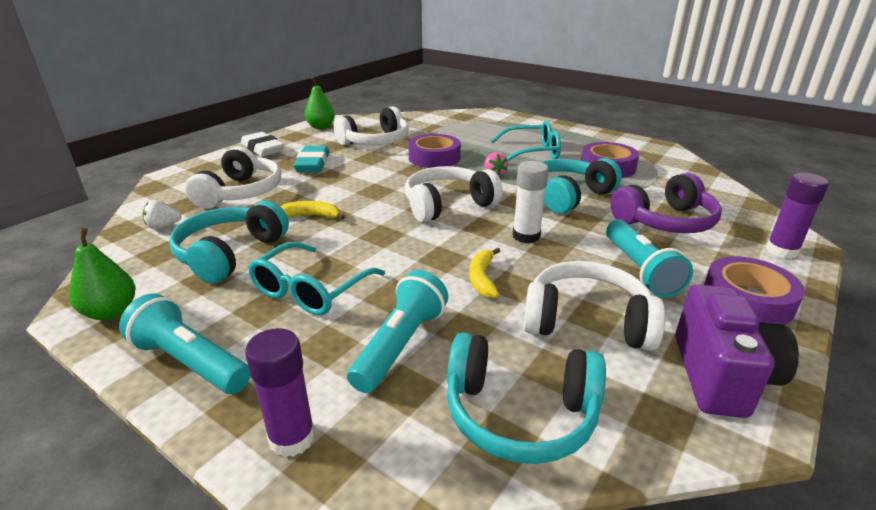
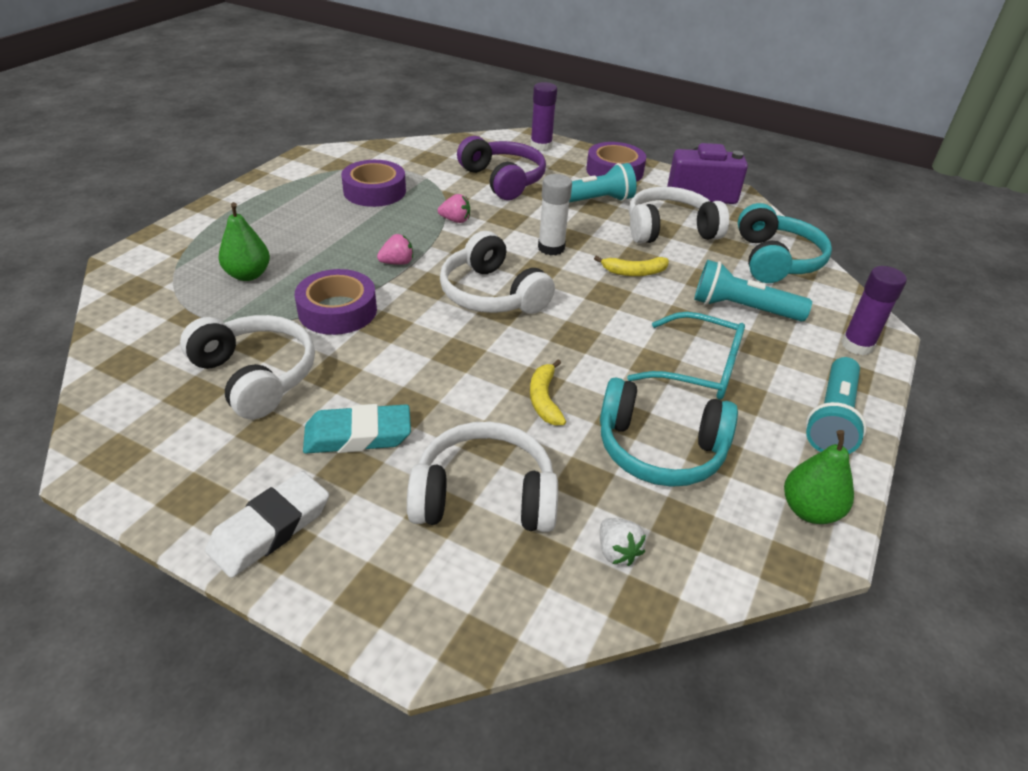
camera: 100 degrees left, 10 degrees up
green pear [305,77,335,129] -> green pear moved to [219,202,270,281]
turquoise glasses [491,120,561,161] -> none
white headphones [524,261,665,351] -> white headphones turned 75 degrees clockwise [629,186,729,244]
turquoise headphones [542,158,622,214] -> pink strawberry [438,194,470,223]

